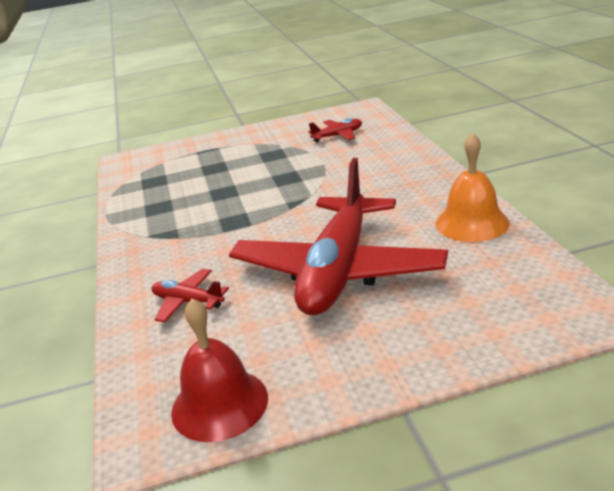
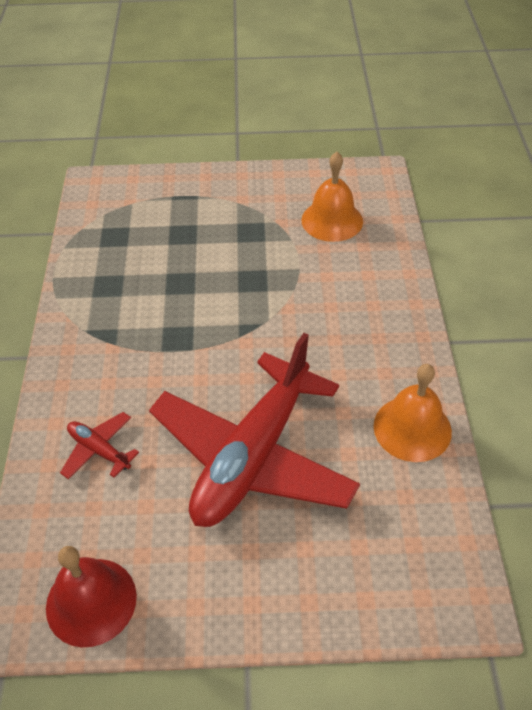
camera: 10 degrees right, 20 degrees up
red plane [308,118,362,142] -> orange bell [301,152,363,242]

